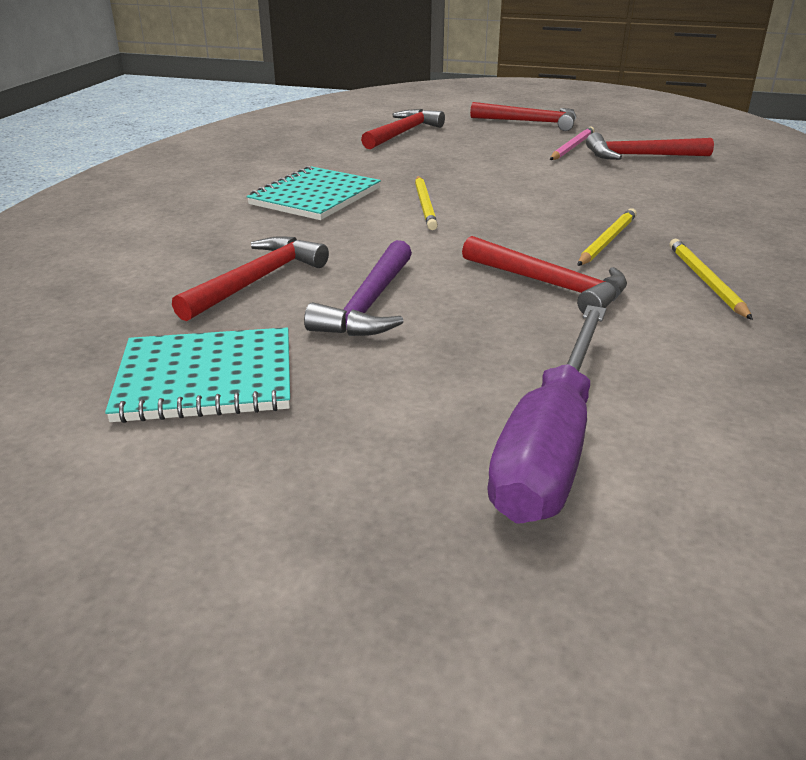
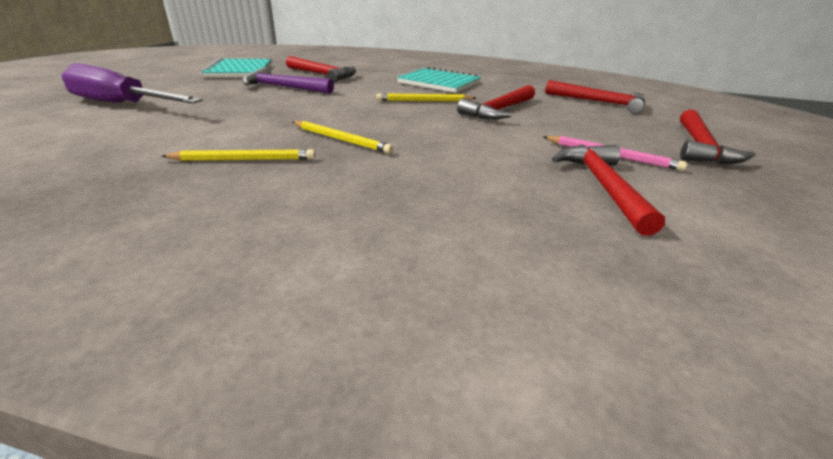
camera: 90 degrees right, 0 degrees up
red hammer [462,236,627,314] -> red hammer moved to [457,85,535,119]

